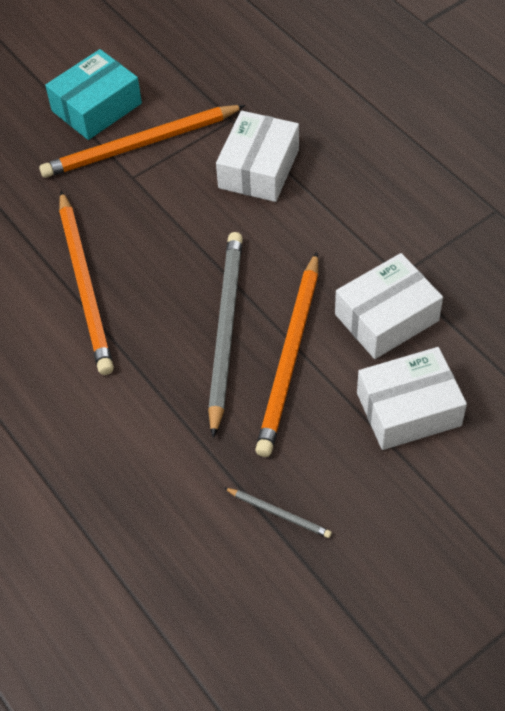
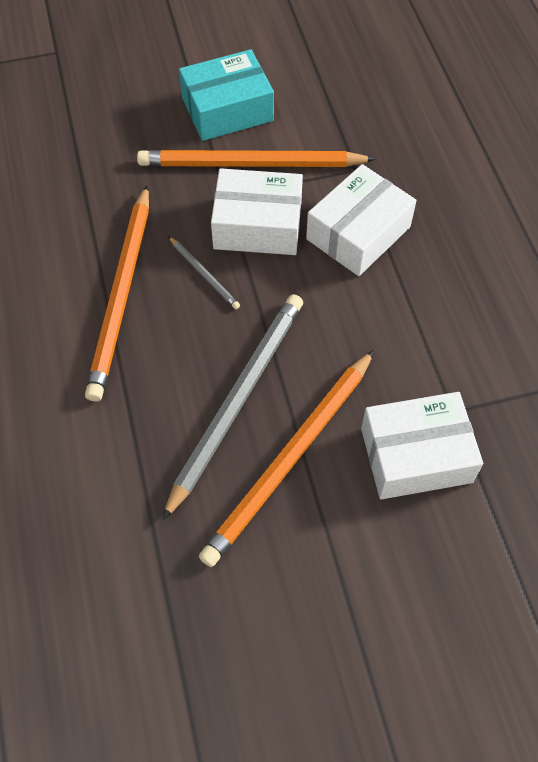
camera: 20 degrees right, 5 degrees up
grey pencil [224,488,332,538] -> grey pencil moved to [168,236,240,309]
white box [357,347,467,450] -> white box moved to [211,168,303,255]

